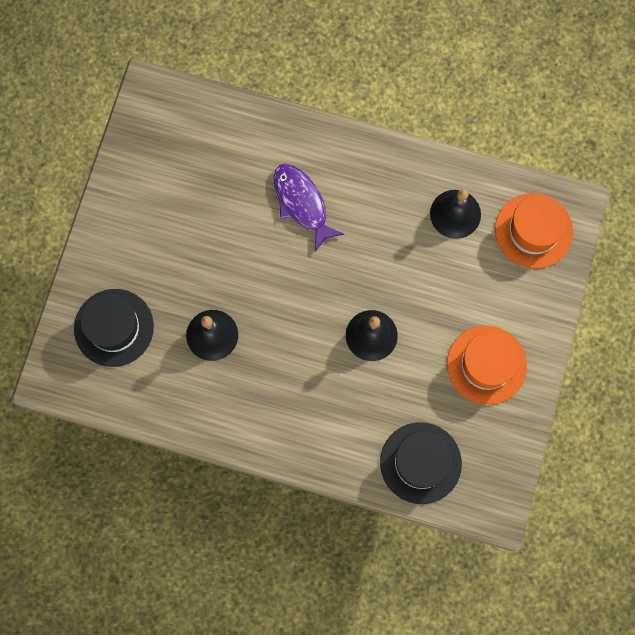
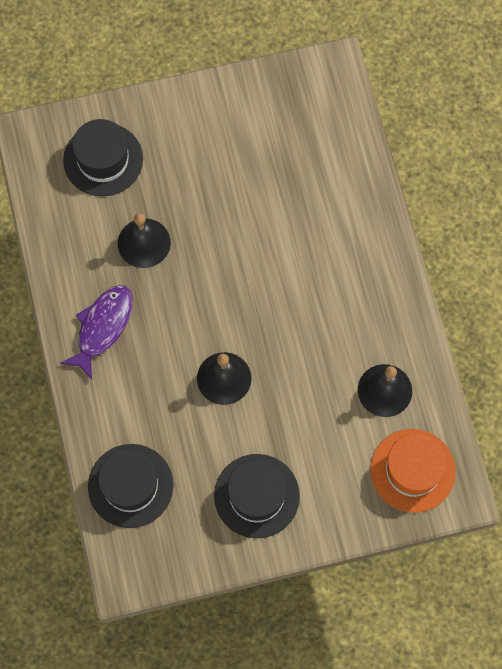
camera: 60 degrees right, 5 degrees down
purple fish [274,164,344,252] -> purple fish moved to [60,285,133,380]
orange hat [447,326,527,405] -> black hat [214,454,300,539]

